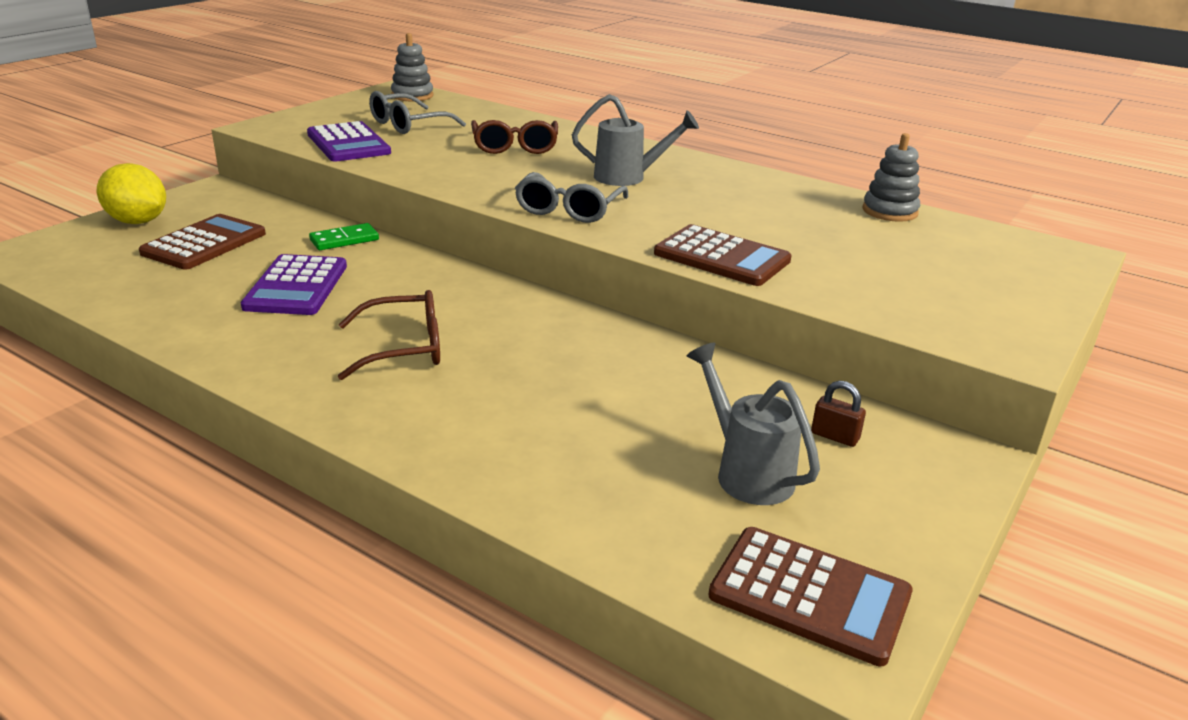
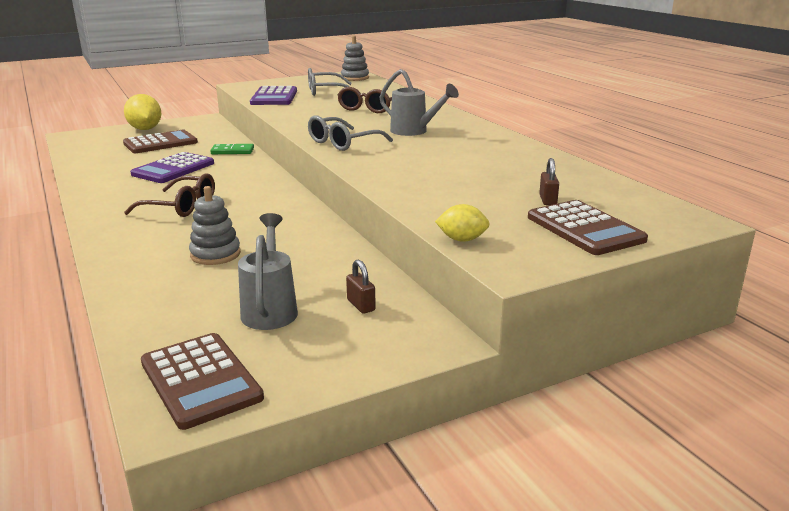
camera: 30 degrees right, 5 degrees down
brown calculator [654,224,792,286] -> brown calculator moved to [528,200,648,255]
grey stacking toy [862,133,920,222] -> grey stacking toy moved to [189,186,241,265]
none -> yellow lemon [435,204,490,242]
none -> brown padlock [539,158,559,205]

